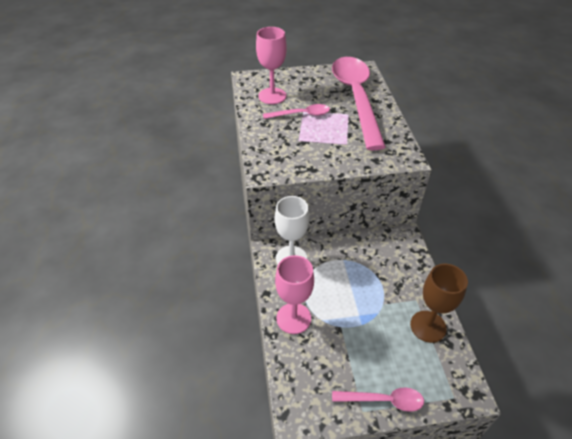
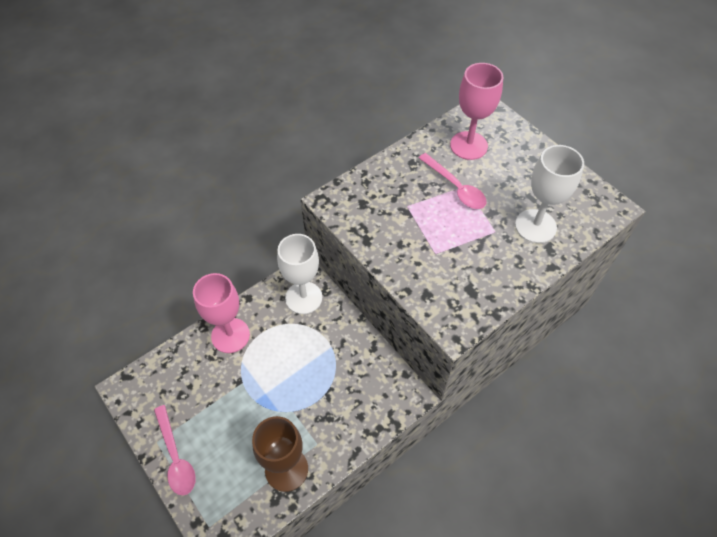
camera: 60 degrees right, 10 degrees up
pink spoon [332,57,386,150] -> white goblet [515,145,584,243]

